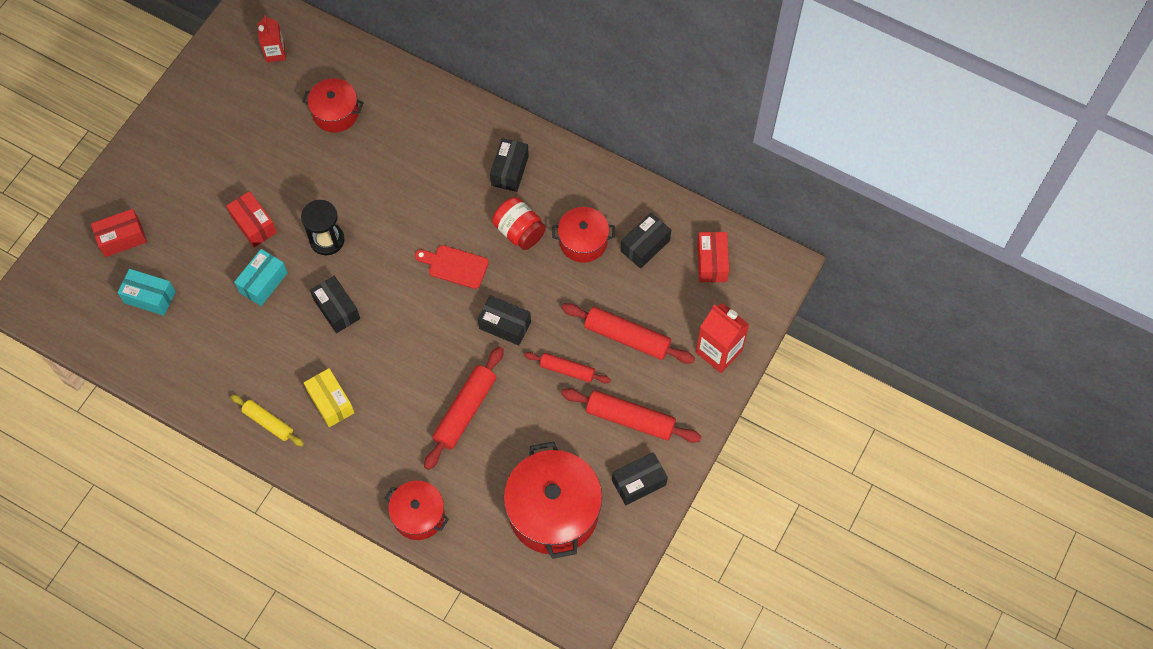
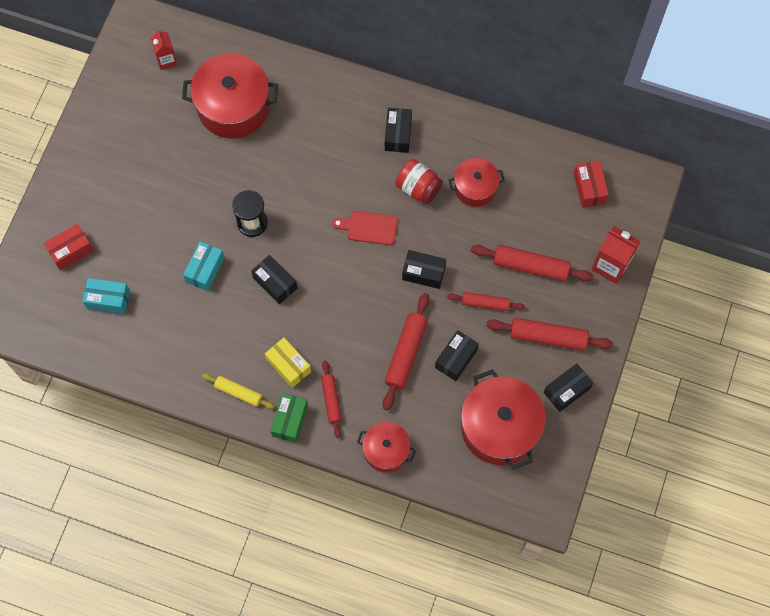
camera: 10 degrees left, 5 degrees up
red box [226,191,277,247] -> none
red pot [302,78,364,132] -> red pot [182,53,278,139], size x1.75
black box [621,213,671,269] -> black box moved to [435,330,479,381]
none -> green box [270,393,308,443]
none -> red rolling pin [321,361,342,438]

